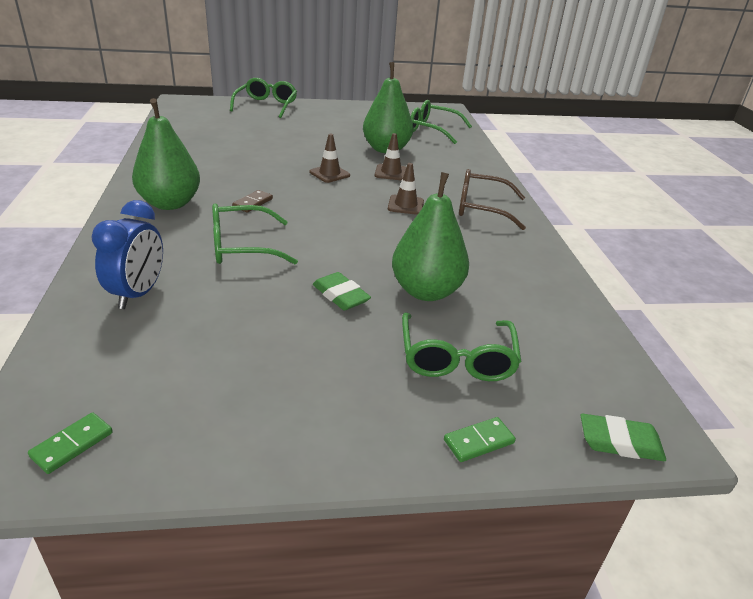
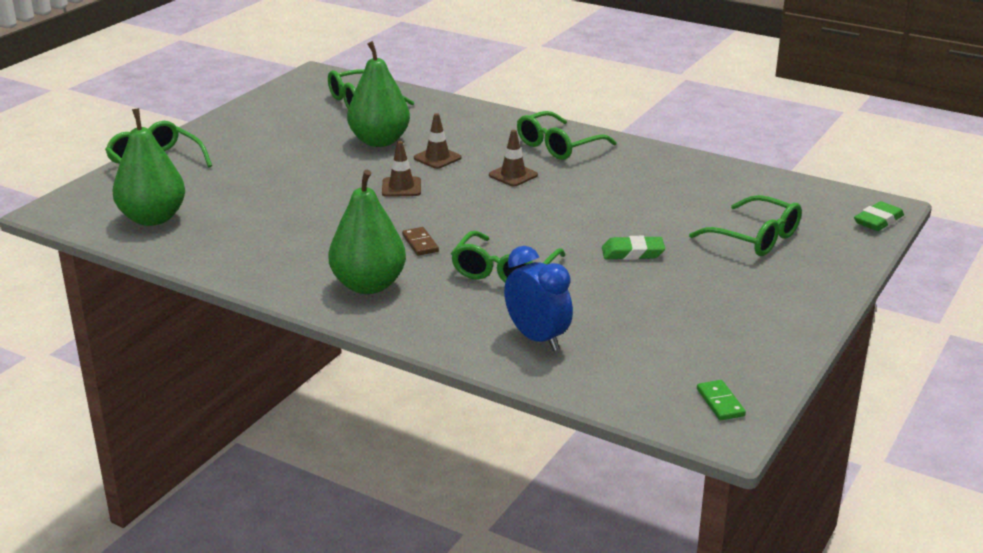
camera: 50 degrees left, 5 degrees down
green pear [392,172,469,301] -> green pear moved to [113,108,185,226]
green domino [444,417,516,462] -> none
brown glasses [459,169,526,230] -> green glasses [517,111,617,160]

